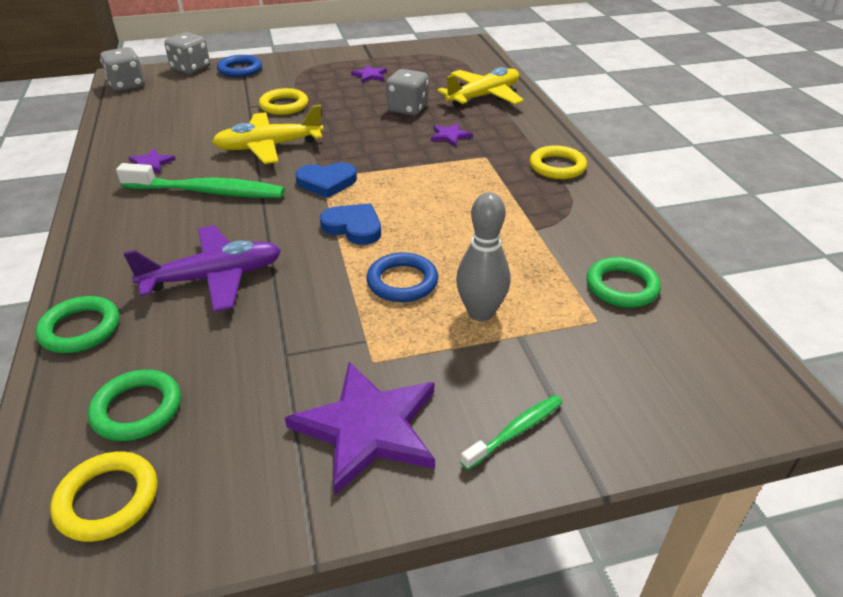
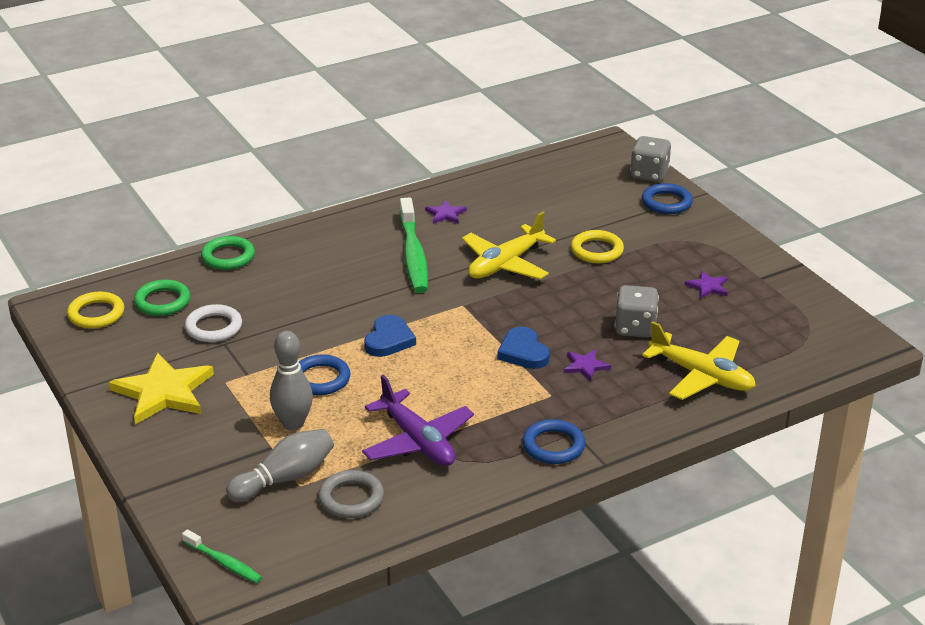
camera: 75 degrees right, 5 degrees down
grey dice [100,47,145,91] -> none
purple plane [123,225,281,312] -> purple plane moved to [362,375,474,466]
yellow plane [212,105,324,164] -> yellow plane turned 105 degrees counterclockwise [462,212,556,279]
purple star [285,362,435,495] -> yellow star [109,353,214,425]
blue heart [295,162,357,198] -> blue heart moved to [497,327,550,369]
green toothbrush [460,395,563,470] -> green toothbrush moved to [182,529,262,583]
yellow ring [530,145,587,179] -> blue ring [522,419,585,464]
green ring [587,257,661,308] -> grey ring [318,470,384,518]
none -> white ring [185,304,242,342]
none -> grey bowling pin [226,429,334,502]

